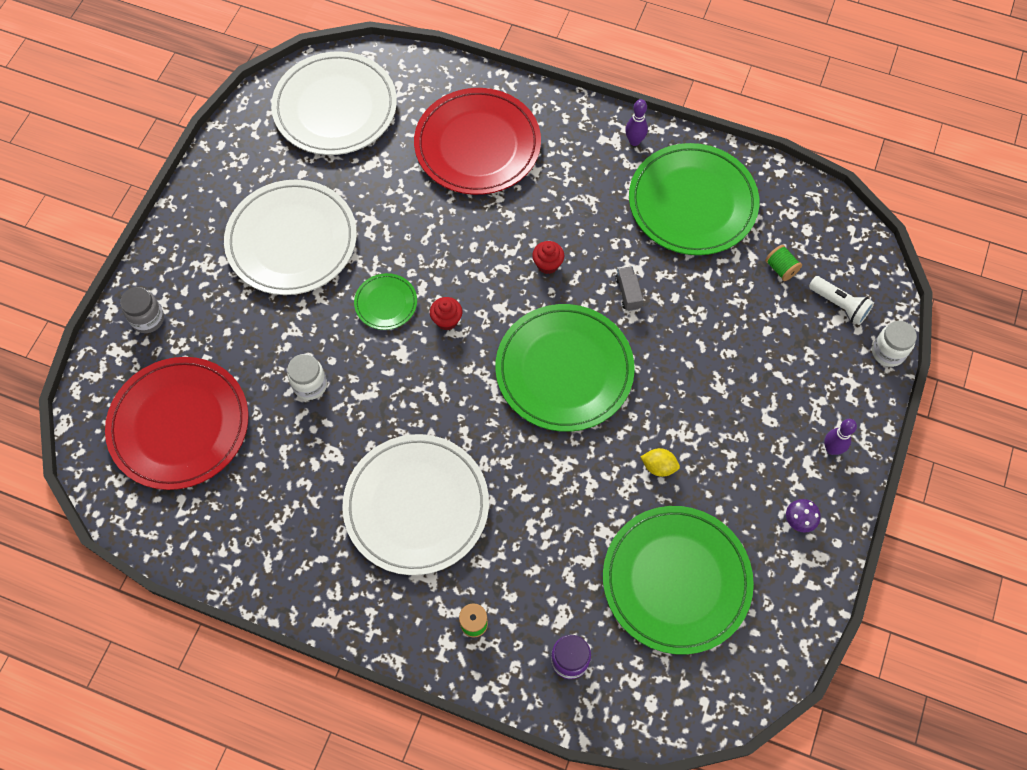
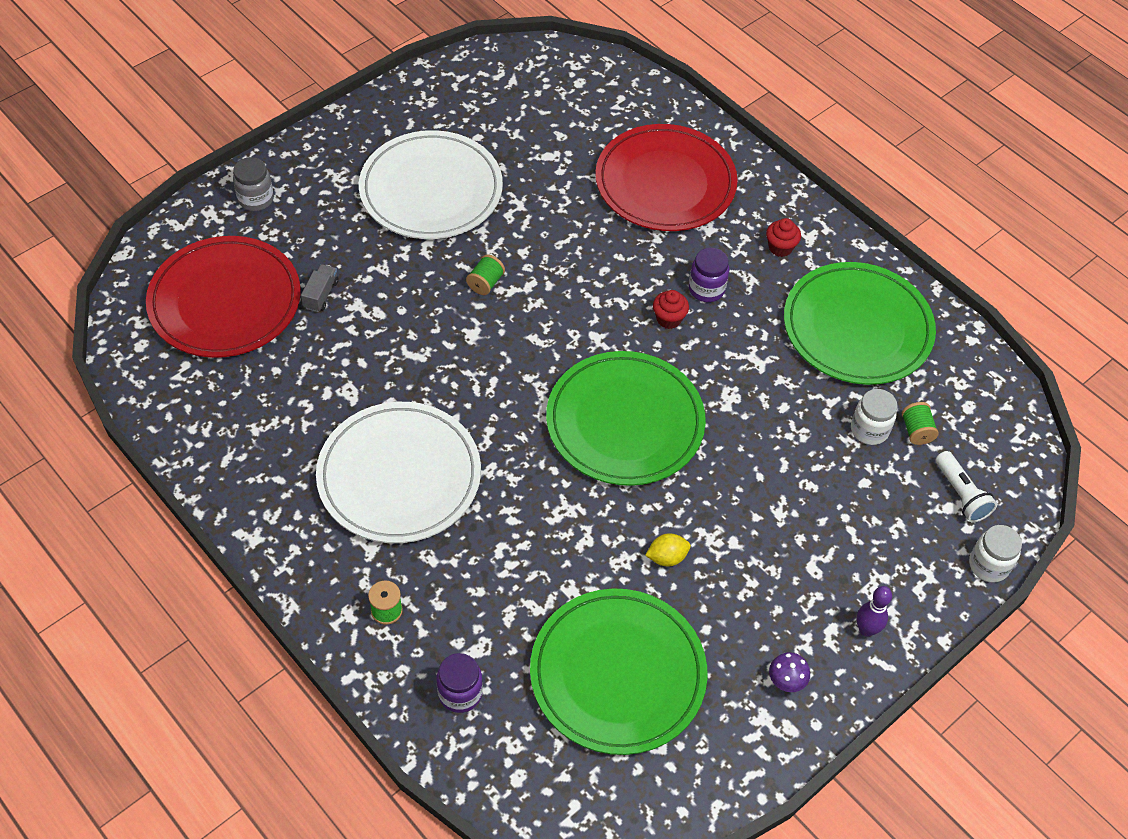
camera: 25 degrees right, 10 degrees down
white plate [271,51,397,155] -> none
white jar [287,354,327,400] -> white jar moved to [851,389,898,445]
green plate [354,273,417,330] -> green spool [466,254,505,295]
red cupcake [430,297,462,330] -> red cupcake moved to [766,218,801,257]
grey truck [615,266,643,311] -> grey truck moved to [301,264,339,312]
purple bowling pin [625,99,648,146] -> none
yellow lemon [641,448,680,477] -> yellow lemon turned 60 degrees counterclockwise [645,533,691,566]
none -> purple jar [689,248,729,302]

